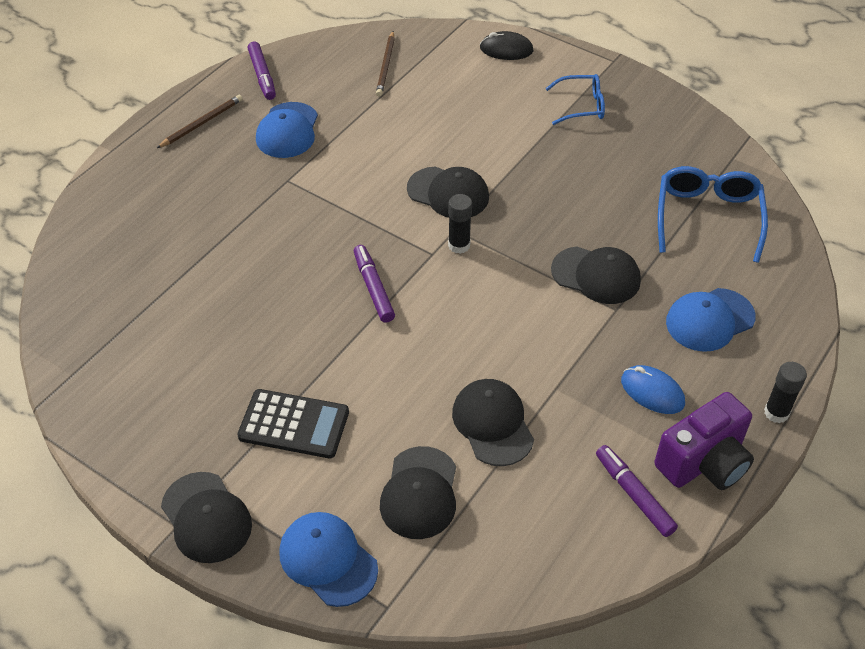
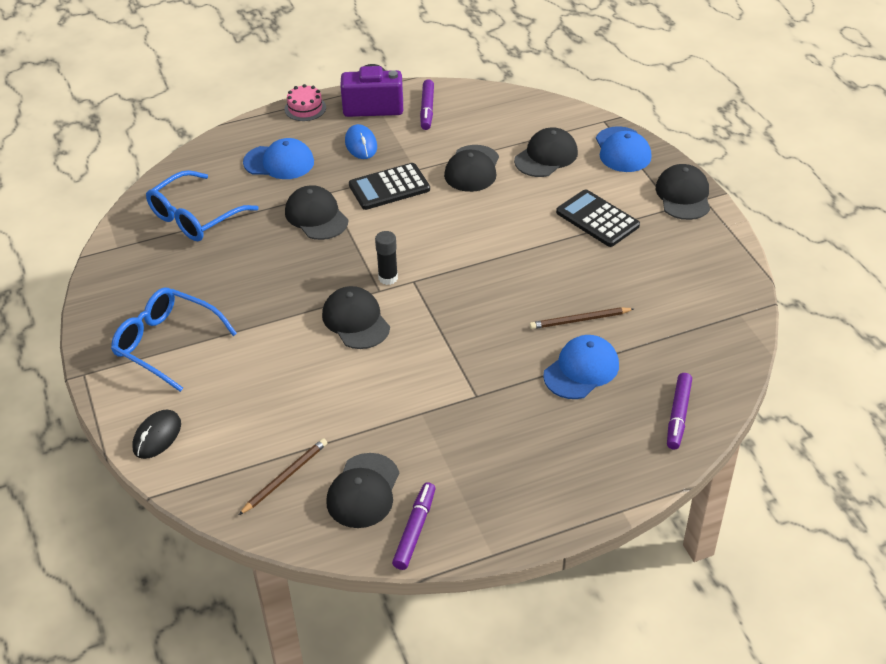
camera: 145 degrees left, 5 degrees down
brown pencil [157,95,243,148] -> brown pencil moved to [530,307,635,329]
blue cap [256,102,318,158] -> blue cap moved to [543,335,619,399]
purple marker [354,245,395,323] -> purple marker moved to [667,373,692,450]
black mouse [480,31,534,60] -> black mouse turned 75 degrees clockwise [132,410,181,459]
blue glasses [545,74,605,125] -> blue glasses [111,288,237,392], size x1.58
black glue stick [764,362,807,423] -> pink cake [285,84,326,121]
none -> black cap [326,453,399,528]
none -> black calculator [349,163,430,210]

